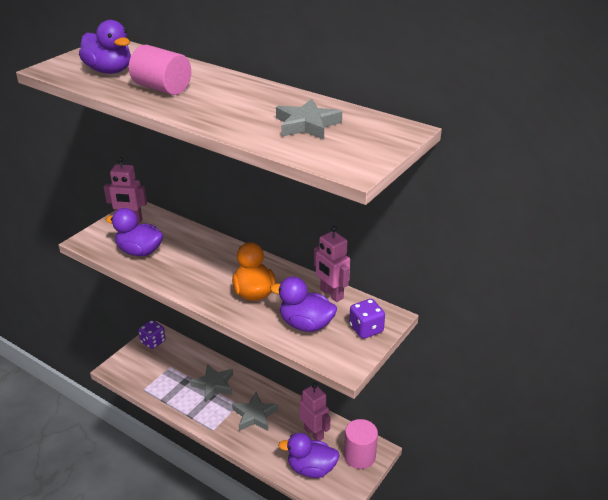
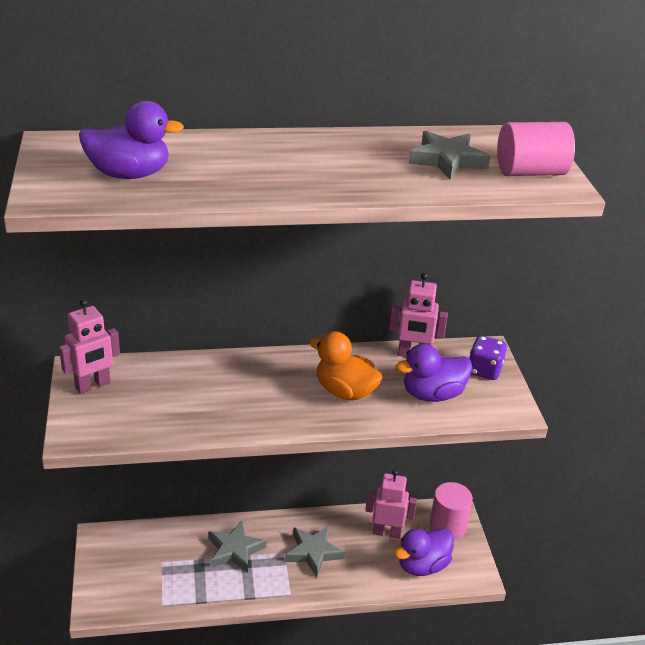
camera: 45 degrees left, 0 degrees up
purple duck [106,208,163,256] -> none
pink cylinder [129,45,191,95] -> pink cylinder moved to [497,122,575,176]
purple dice [138,320,166,349] -> none

